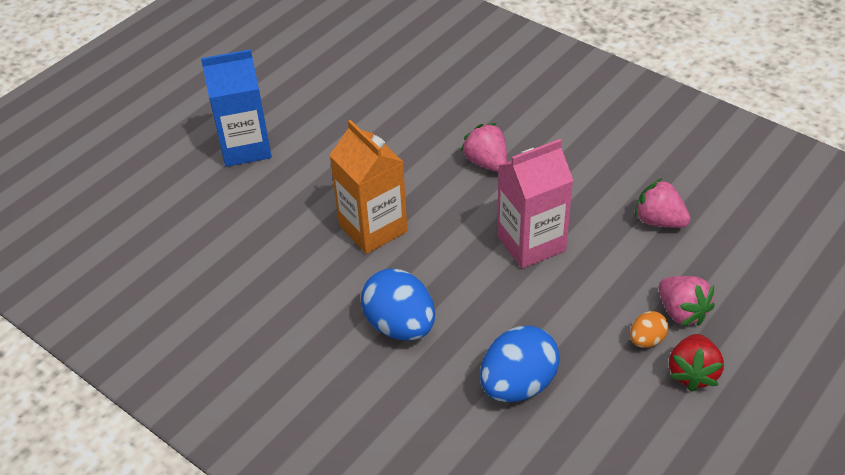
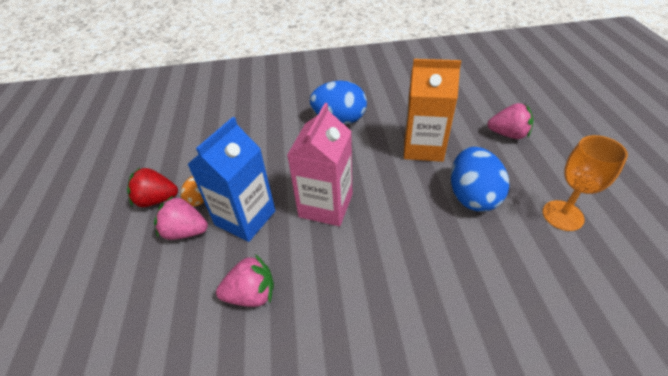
camera: 135 degrees right, 0 degrees up
blue carton [201,49,272,167] -> blue carton moved to [187,117,275,242]
pink strawberry [461,123,507,172] -> pink strawberry moved to [487,103,533,139]
blue egg [480,326,560,402] -> blue egg moved to [451,147,509,212]
red strawberry [669,334,724,392] -> red strawberry turned 60 degrees counterclockwise [127,168,178,207]
none -> orange goblet [543,135,628,231]

